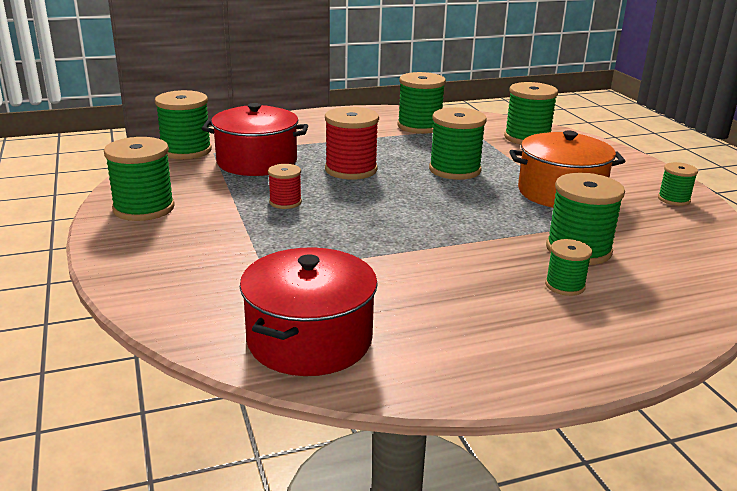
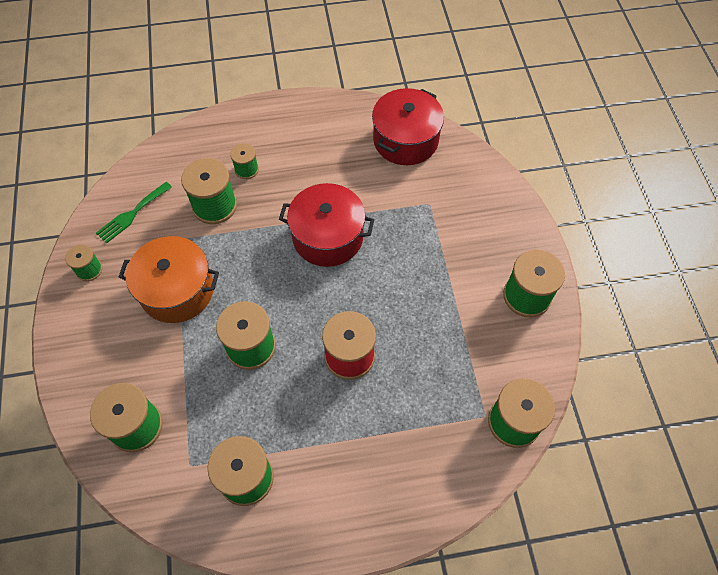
camera: 170 degrees left, 35 degrees up
red pot [202,103,308,176] -> red pot moved to [279,183,374,267]
red spool [268,164,302,209] -> none
none -> green fork [96,182,172,244]

